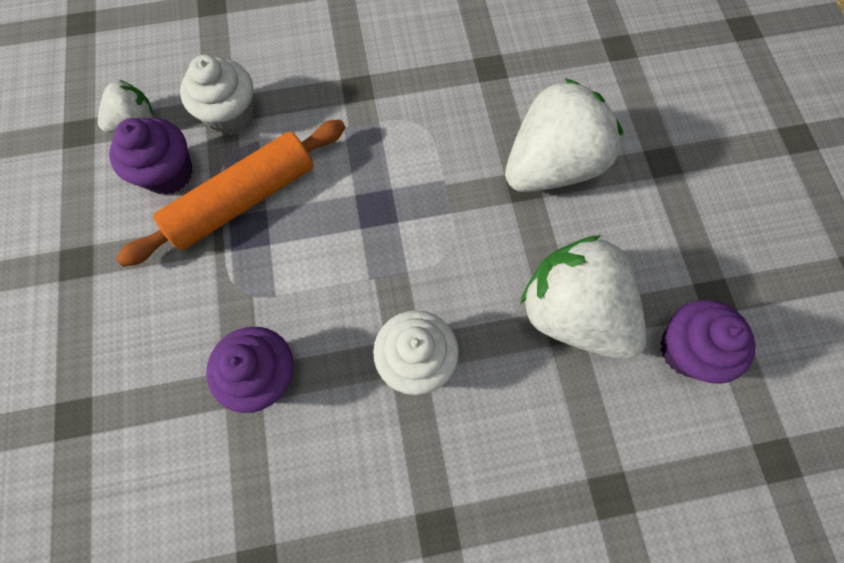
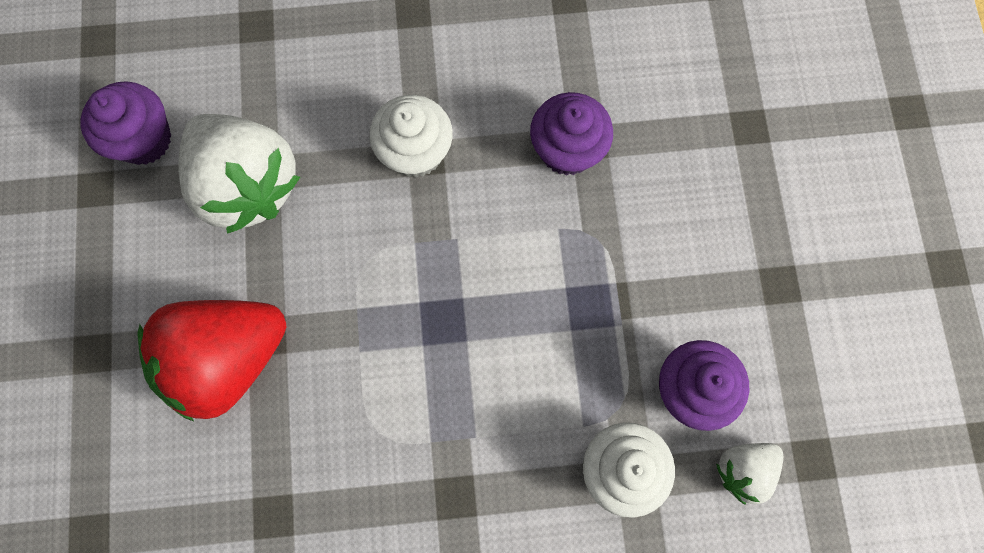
camera: 175 degrees left, 5 degrees up
orange rolling pin [116,120,346,267] -> none
white strawberry [505,78,623,192] -> red strawberry [137,300,286,421]

